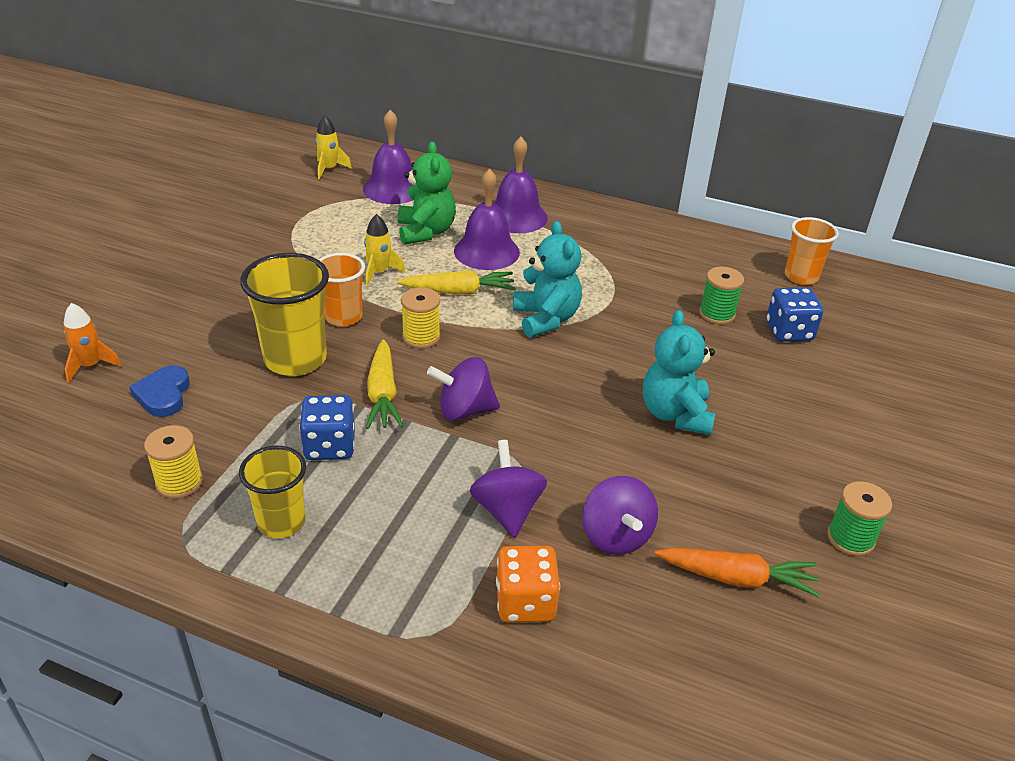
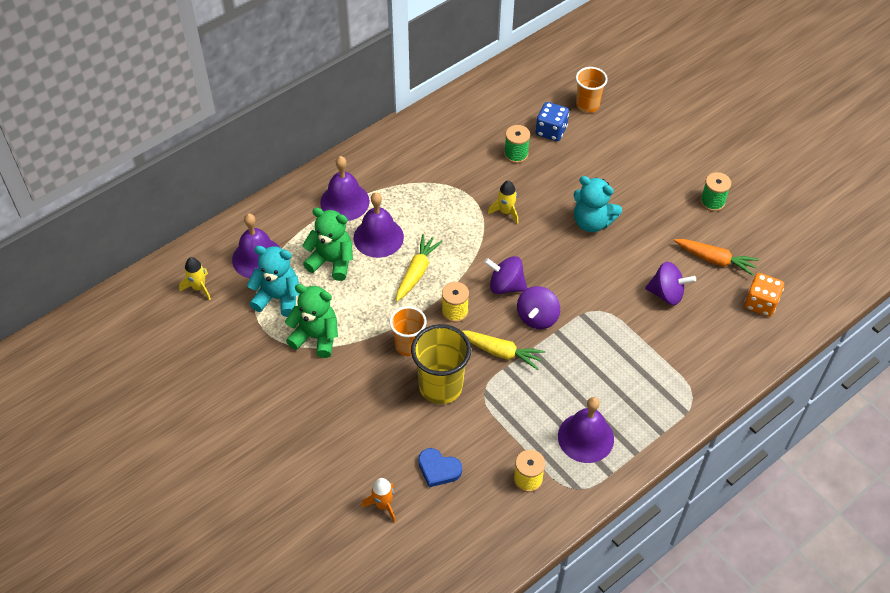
camera: 60 degrees left, 15 degrees up
yellow cup [239,446,306,538] -> purple bell [558,397,614,463]
blue dice [299,395,355,460] -> none
yellow rocket [364,214,405,286] -> yellow rocket moved to [488,181,518,224]
purple spinning top [470,440,547,538] -> purple spinning top moved to [484,256,527,294]
orange dice [496,546,560,622] -> orange dice moved to [744,273,784,317]
turquoise teddy bear [513,221,582,338] -> turquoise teddy bear moved to [247,246,300,317]
orange carrot [655,547,820,597] -> orange carrot turned 75 degrees clockwise [674,239,759,276]
orange cup [785,217,839,285] -> orange cup moved to [576,67,608,113]
none -> green teddy bear [285,284,338,358]

